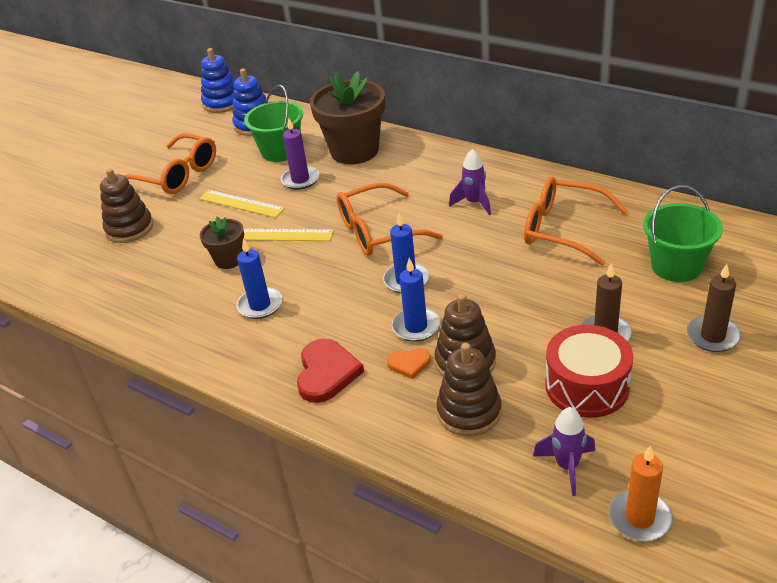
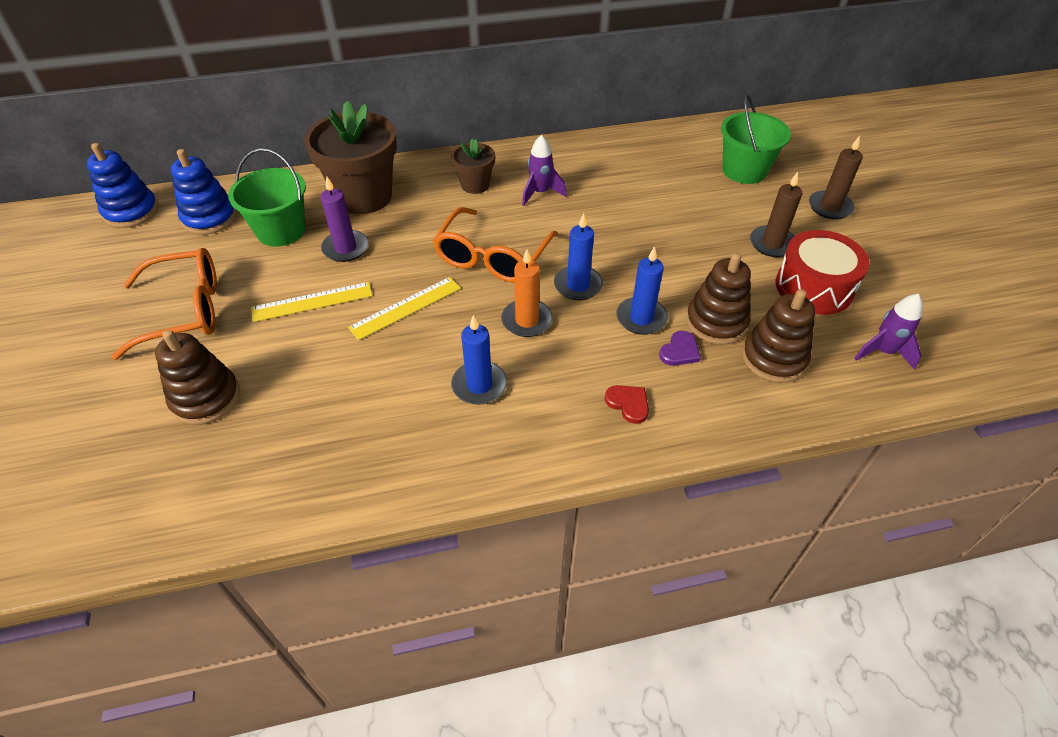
camera: 50 degrees left, 10 degrees up
brown flower pot [200,217,244,269] -> brown flower pot moved to [451,138,495,194]
red heart [297,339,364,403] -> red heart [605,385,649,424], size x0.56
orange heart [387,348,431,379] -> purple heart [659,331,701,366]
orange glasses [524,176,627,266] -> none
orange candle [608,446,673,541] -> orange candle moved to [501,249,553,337]

